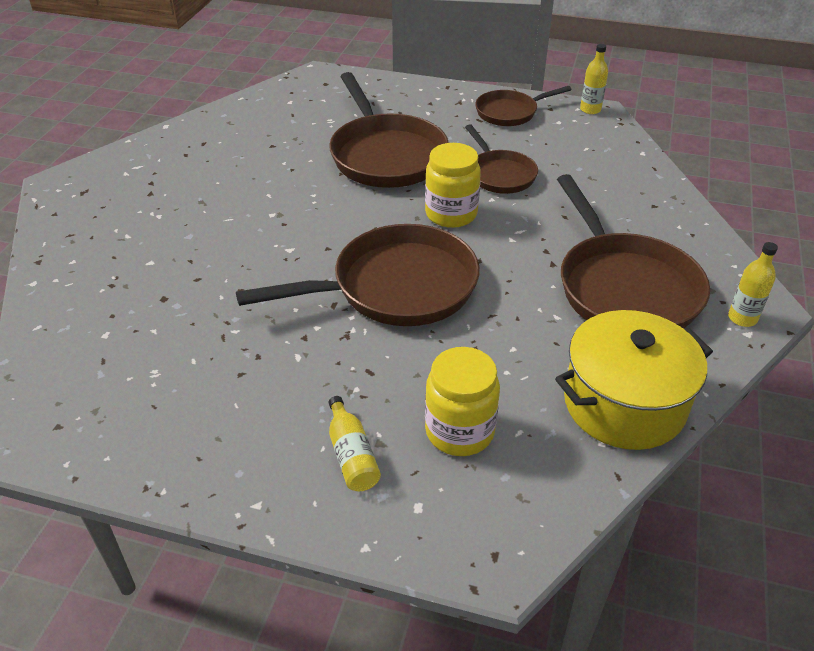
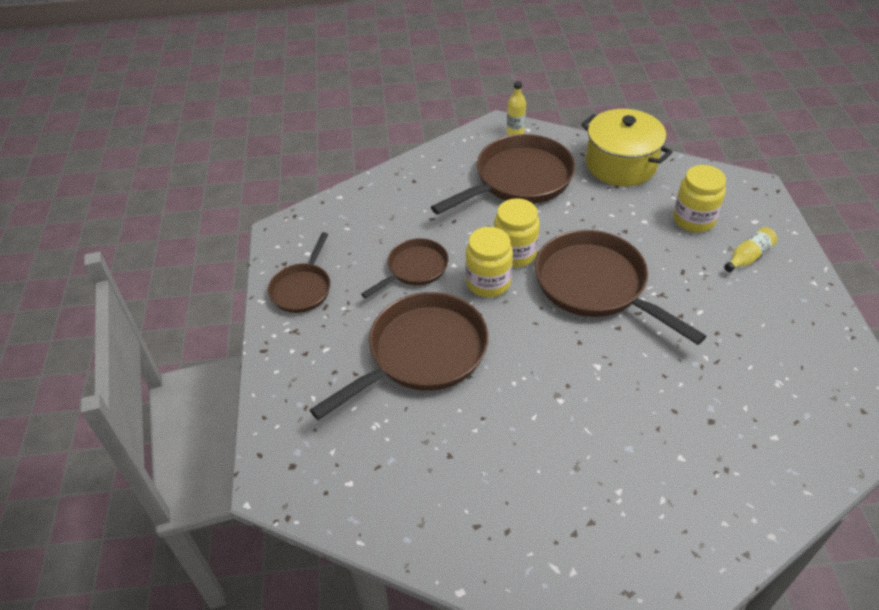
camera: 110 degrees left, 5 degrees up
brown pan [475,86,572,126] -> brown pan turned 60 degrees clockwise [268,232,331,313]
yellow bottle [580,44,608,114] -> none
none -> yellow jar [494,198,540,267]

